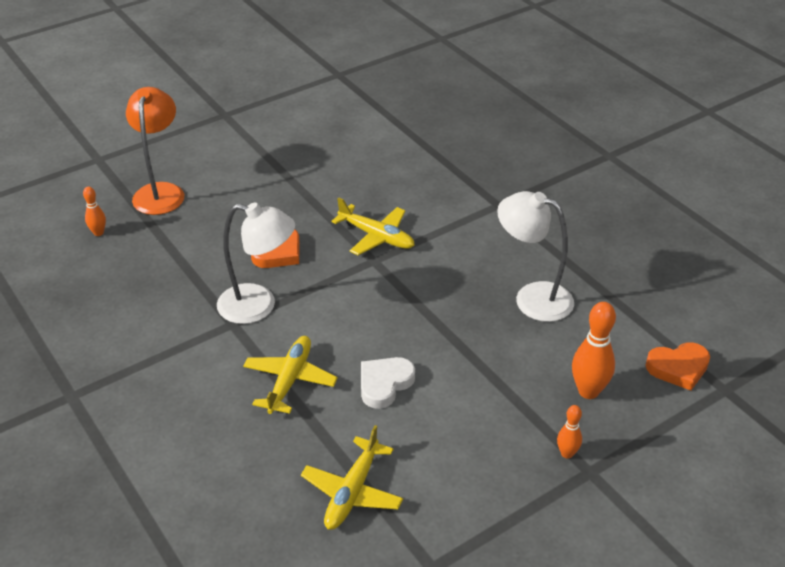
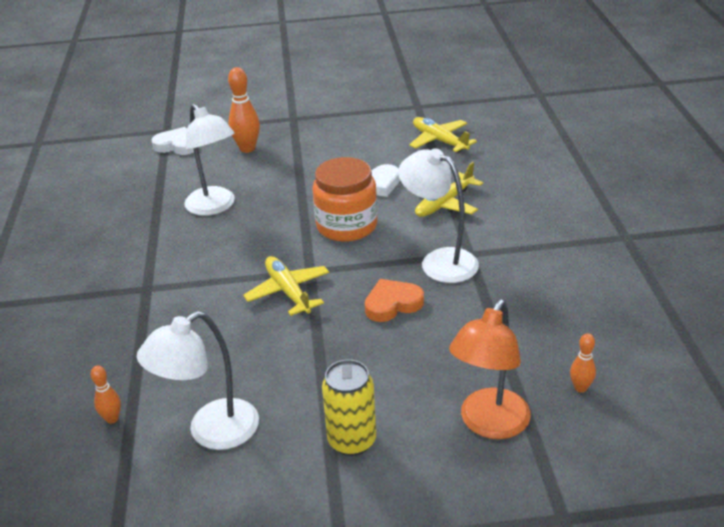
camera: 150 degrees left, 5 degrees down
yellow plane [301,425,403,530] -> yellow plane turned 90 degrees counterclockwise [409,117,477,152]
orange bowling pin [557,405,582,459] -> orange bowling pin moved to [91,366,121,424]
orange heart [646,343,710,391] -> white heart [152,127,194,155]
none -> white lamp [137,311,259,450]
none -> orange jar [313,157,377,242]
none -> yellow can [322,359,376,456]

